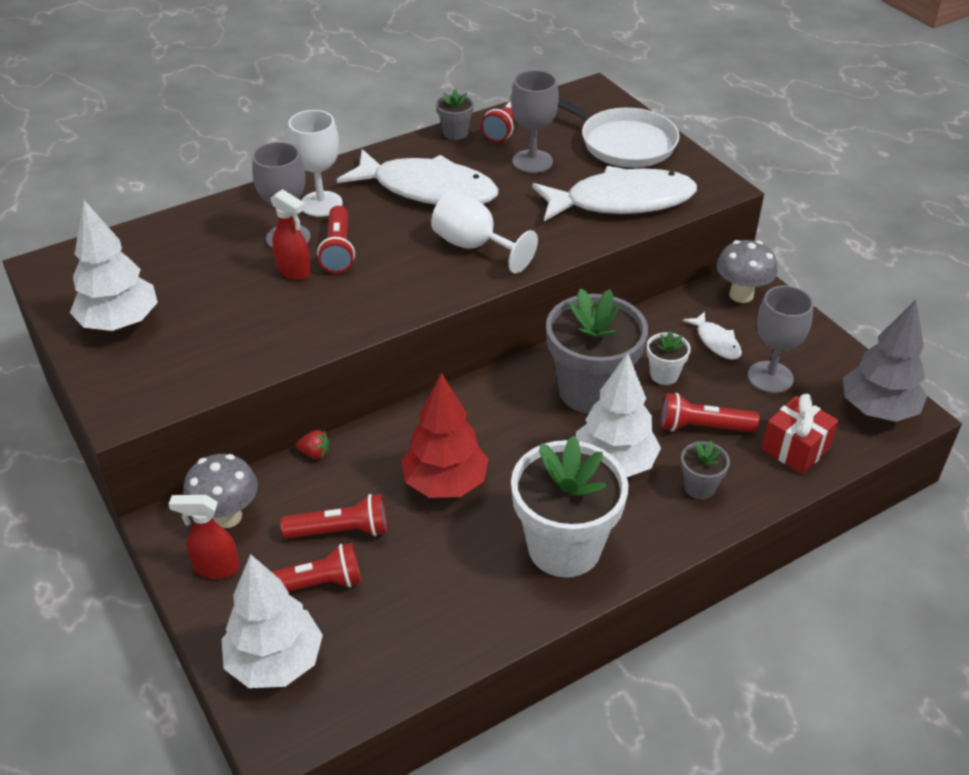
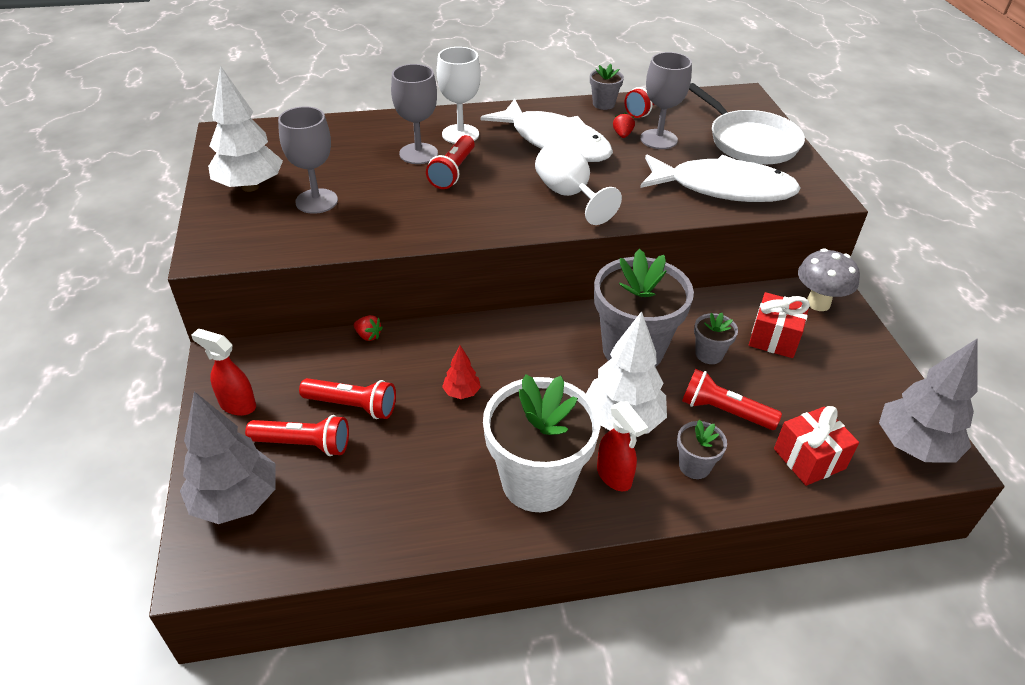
camera: 20 degrees right, 0 degrees up
grey mushroom [183,454,258,528] -> none
white tree [222,554,323,688] -> grey tree [180,391,276,524]
red spray bottle [270,189,311,280] -> red spray bottle moved to [597,402,648,491]
red tree [401,372,489,498] -> red tree [442,345,481,399], size x0.47
white flower pot [646,331,691,385] -> grey flower pot [694,313,738,364]
white fish [683,311,742,360] -> red gift [749,292,810,358]
grey goblet [748,286,814,393] -> grey goblet moved to [278,106,338,214]
none -> red strawberry [613,112,635,138]

